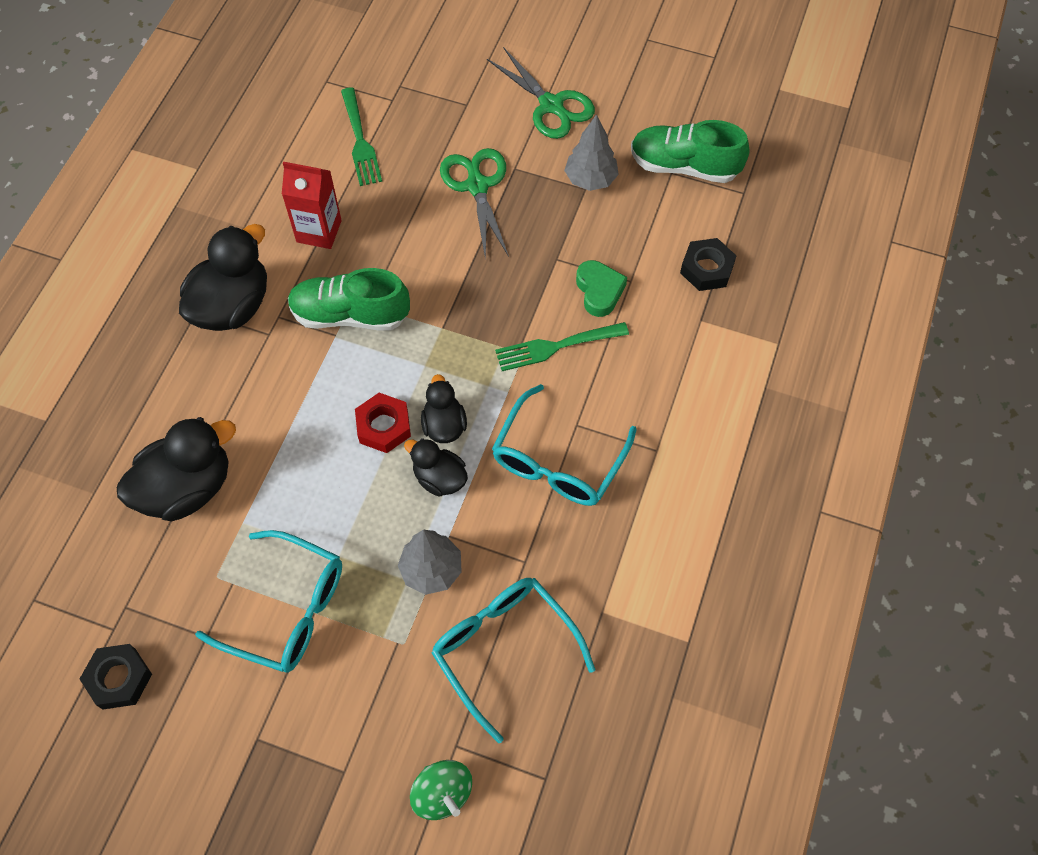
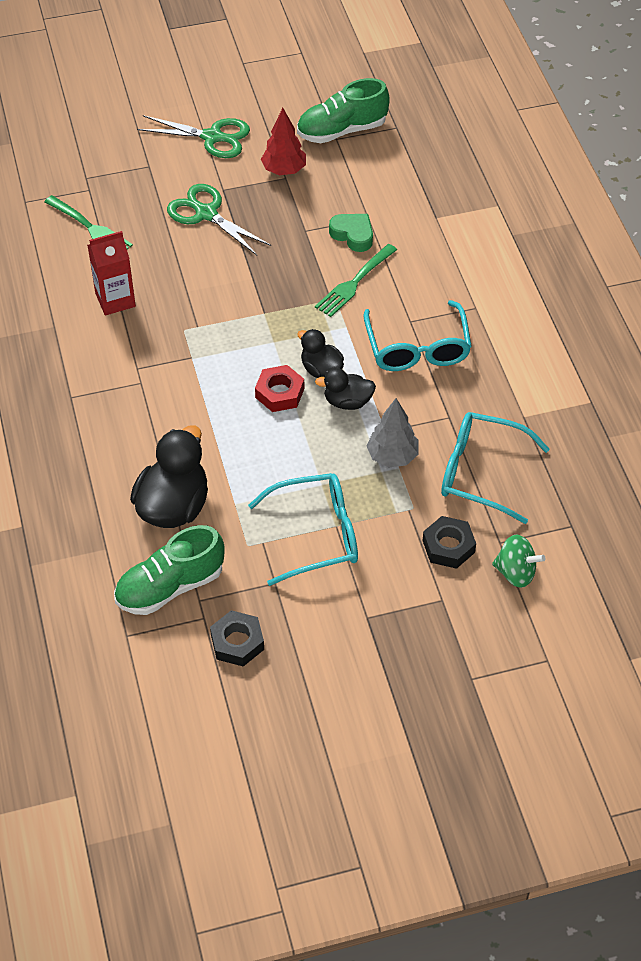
camera: 35 degrees left, 10 degrees down
black duck [179,224,267,331] -> none
green shoe [288,268,410,331] -> green shoe moved to [114,525,225,615]
grey tree [564,114,619,191] -> red tree [261,108,306,175]
black nut [680,238,736,291] -> black nut moved to [423,516,476,569]

